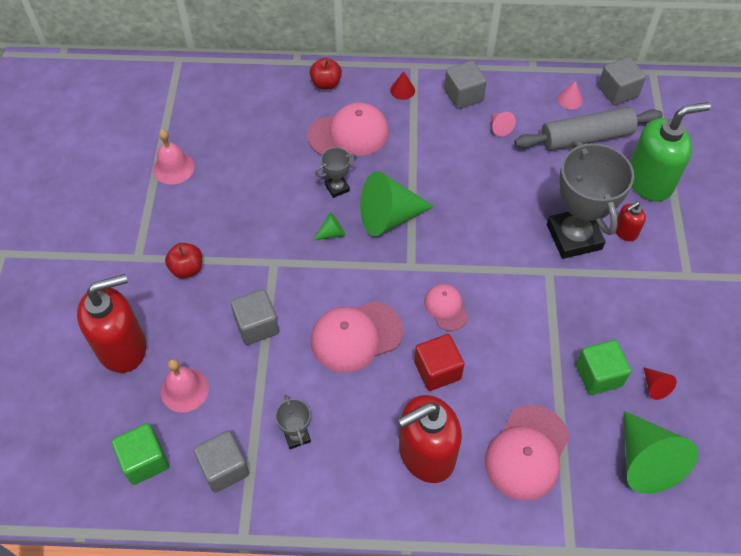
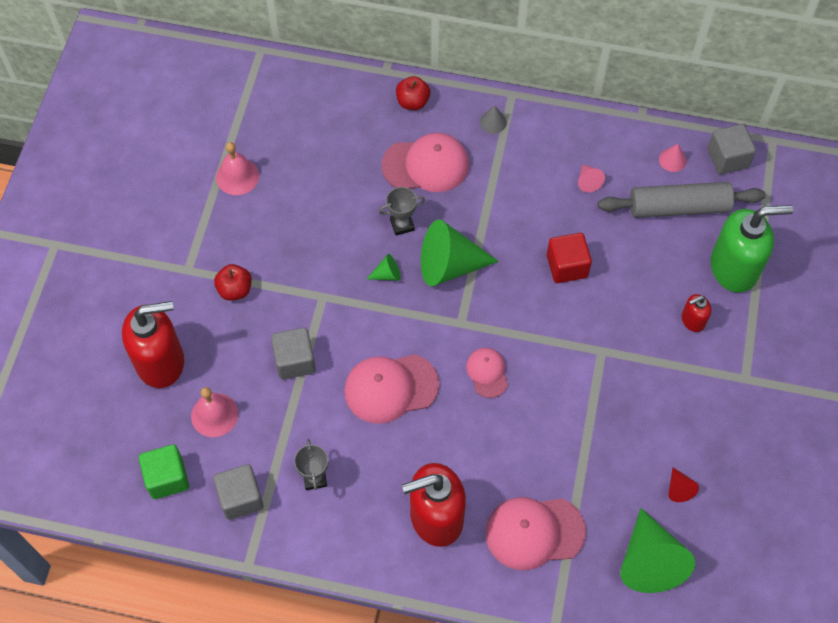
camera: 10 degrees right, 5 degrees up
red cone [390,71,415,100] -> grey cone [480,105,507,134]
red cube [414,334,465,391] -> red cube moved to [547,233,592,283]
grey cube [444,61,487,109] -> none
pink cap [485,405,570,501] -> pink cap turned 45 degrees clockwise [486,497,586,570]
grey trophy [547,140,634,259] -> none
green cube [576,340,631,395] -> none

